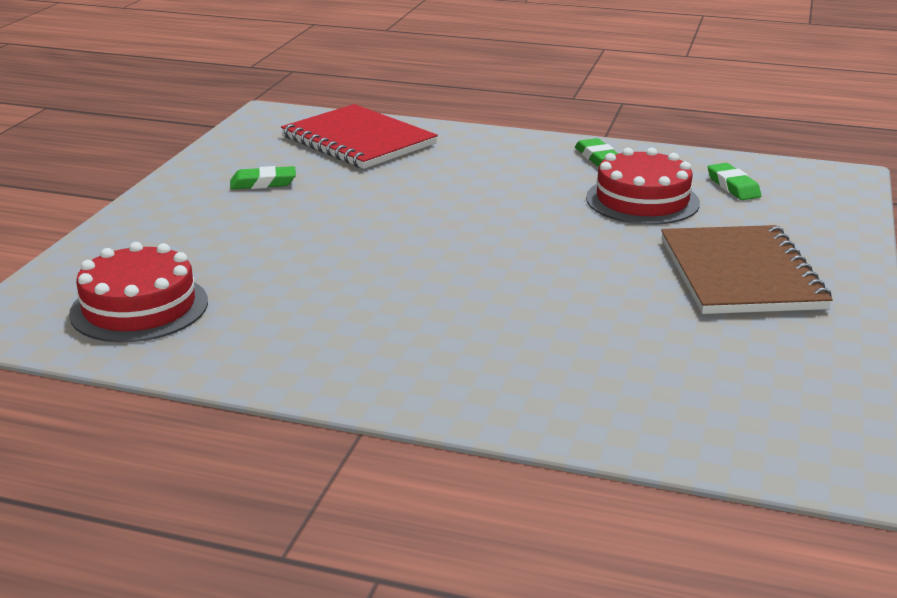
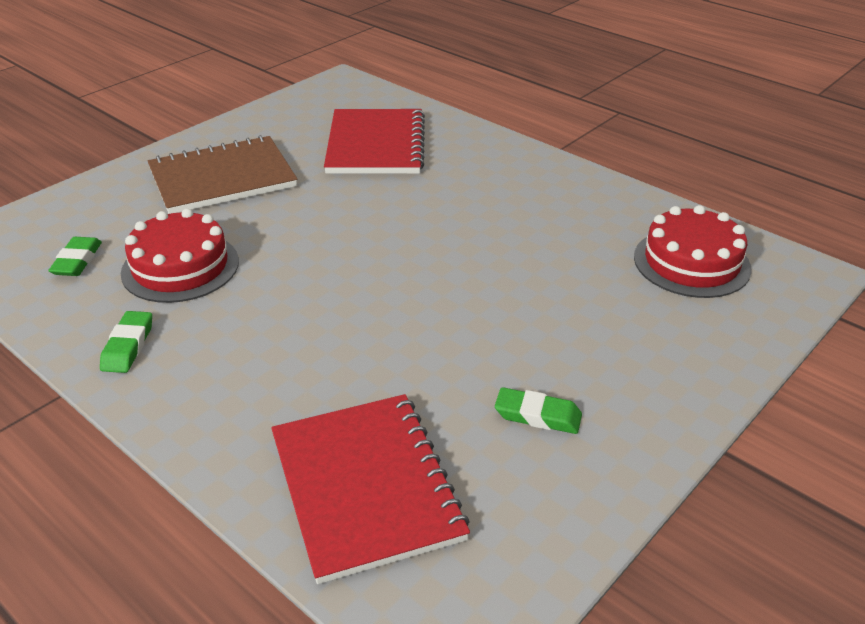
camera: 155 degrees left, 10 degrees up
brown notebook [661,225,833,314] -> brown notebook turned 45 degrees clockwise [148,135,297,214]
none -> red notebook [324,109,425,174]

